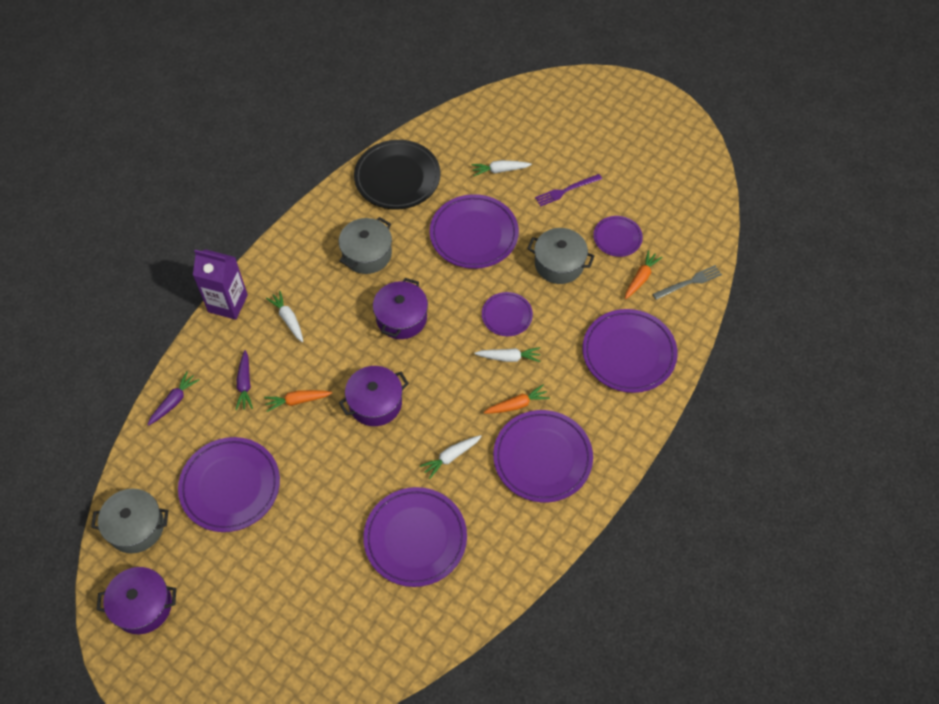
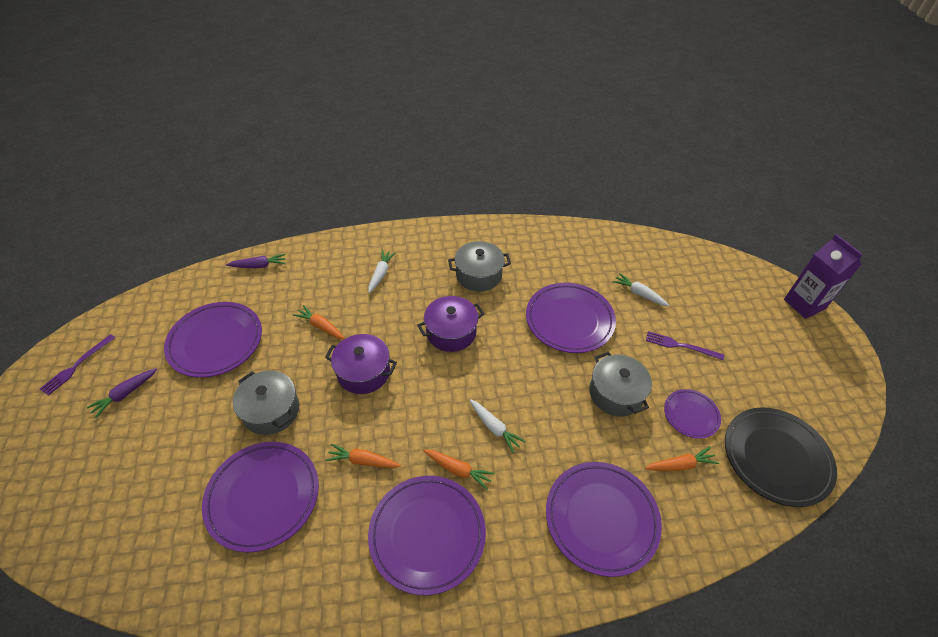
camera: 45 degrees right, 10 degrees down
grey pot [91,489,168,553] -> grey pot moved to [233,371,299,435]
purple pot [97,567,176,634] -> purple fork [40,334,115,396]
purple carton [193,249,248,320] -> purple carton moved to [784,234,863,319]
purple carrot [236,350,253,410] -> purple carrot moved to [86,368,157,418]
black plate [354,140,441,210] -> black plate moved to [725,407,837,507]
white carrot [420,435,482,479] -> orange carrot [325,444,401,468]
purple plate [482,292,533,336] -> none
grey fork [653,265,722,300] -> none

